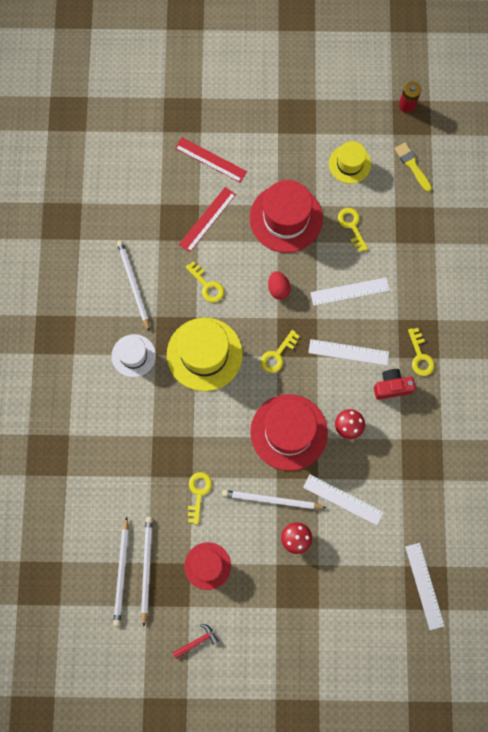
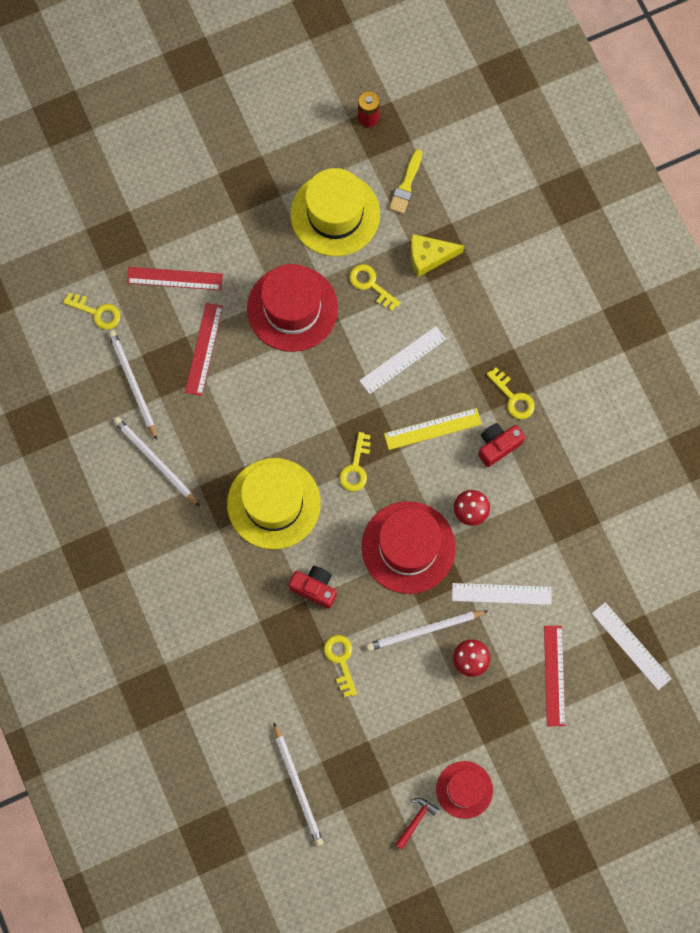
camera: 25 degrees left, 0 degrees up
white hat [111,334,156,377] -> none
white pencil [141,517,153,626] -> white pencil moved to [108,330,157,440]
red hat [184,542,231,590] -> red hat moved to [436,761,493,819]
yellow key [185,261,224,303] -> yellow key moved to [63,293,121,330]
red egg [268,271,291,300] -> none
white ruler [308,339,389,366] -> yellow ruler [384,408,482,450]
yellow hat [329,141,371,184] -> yellow hat [290,168,380,256], size x1.71
yellow brush [395,142,432,192] -> yellow brush turned 105 degrees counterclockwise [389,149,422,214]
none -> red camera [288,566,337,609]
none -> yellow cheese [410,234,464,277]
none -> red ruler [544,626,565,726]

